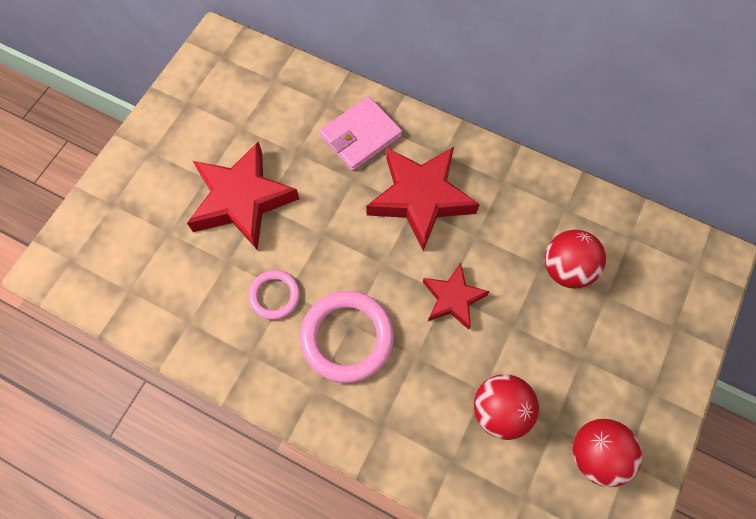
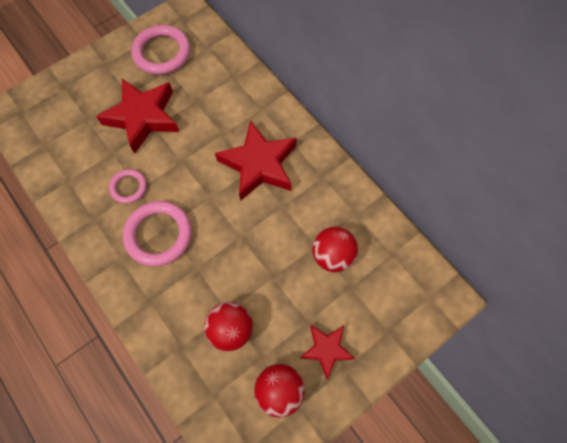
camera: 25 degrees right, 0 degrees up
pink wallet [319,96,402,171] -> none
red star [423,263,490,330] -> red star moved to [300,325,355,379]
none -> pink ring [131,25,190,75]

